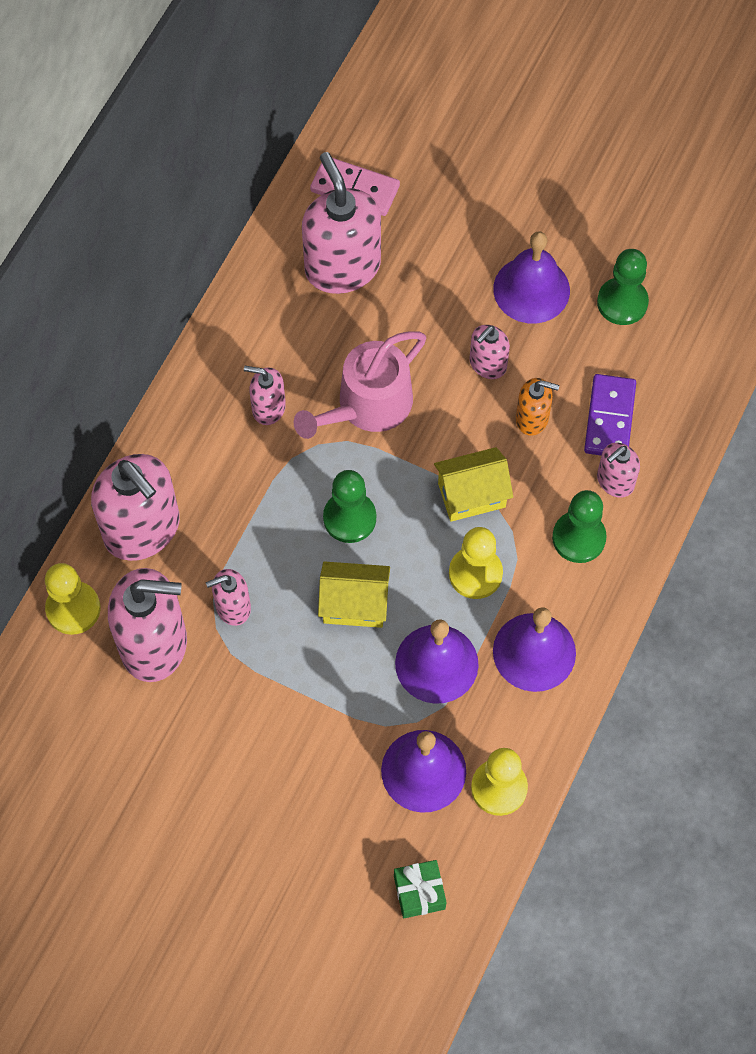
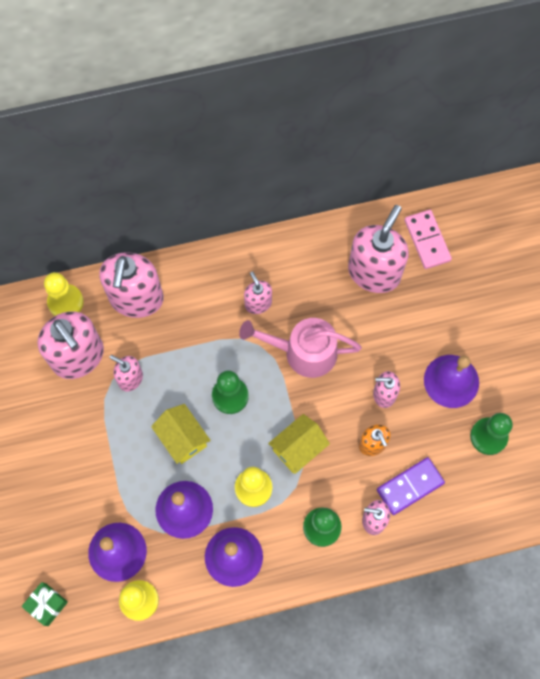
camera: 50 degrees right, 5 degrees up
yellow house [434,447,513,522] -> yellow house turned 75 degrees counterclockwise [268,414,330,474]

